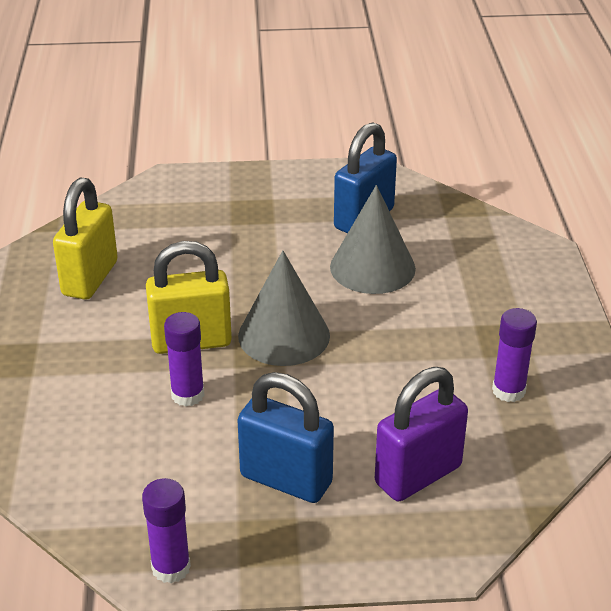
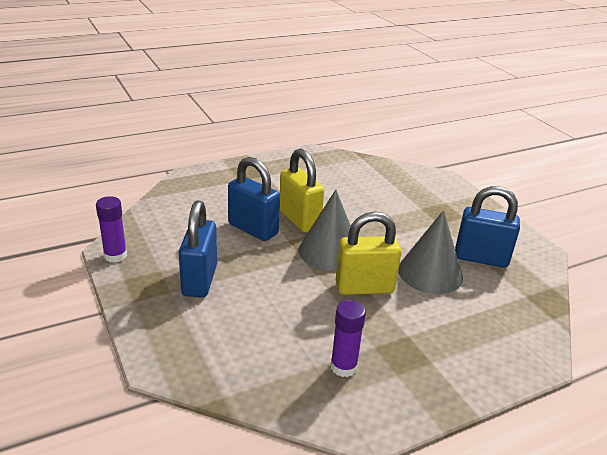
camera: 65 degrees right, 5 degrees down
yellow padlock [53,177,118,300] -> yellow padlock moved to [336,211,402,295]
purple glue stick [164,312,205,407] -> blue padlock [228,157,280,241]
purple padlock [375,367,468,501] -> none

